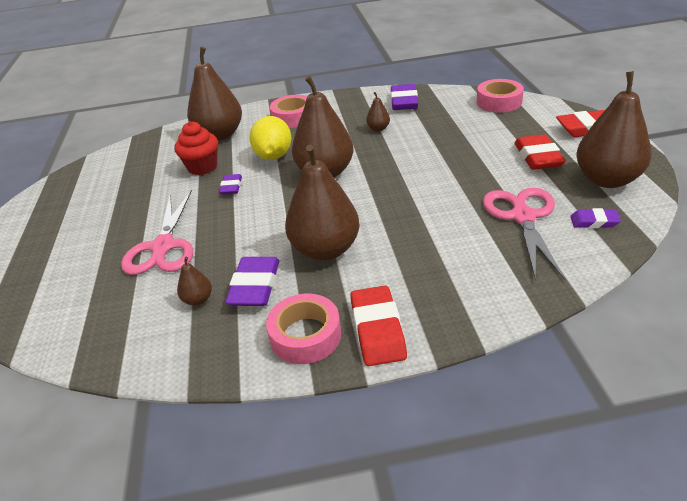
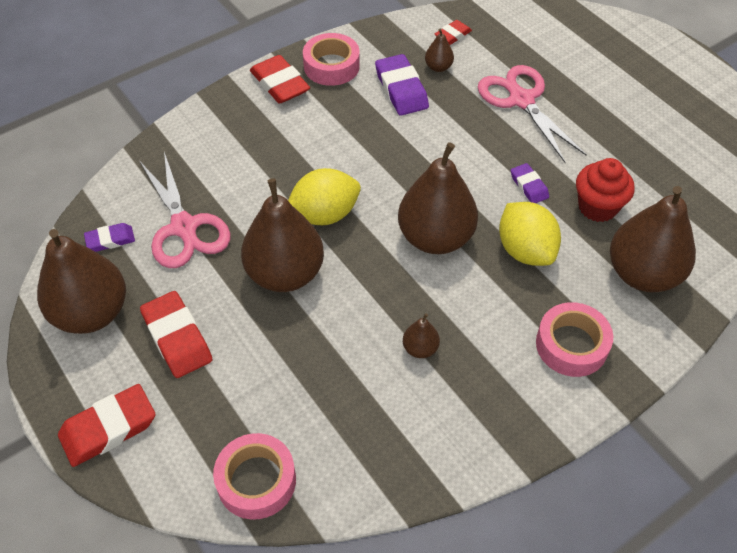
camera: 150 degrees right, 15 degrees up
brown pear [285,145,360,261] -> brown pear moved to [241,178,324,292]
purple eraser [391,84,418,110] -> none
none -> yellow lemon [288,168,361,225]
none -> red eraser [435,20,472,45]

